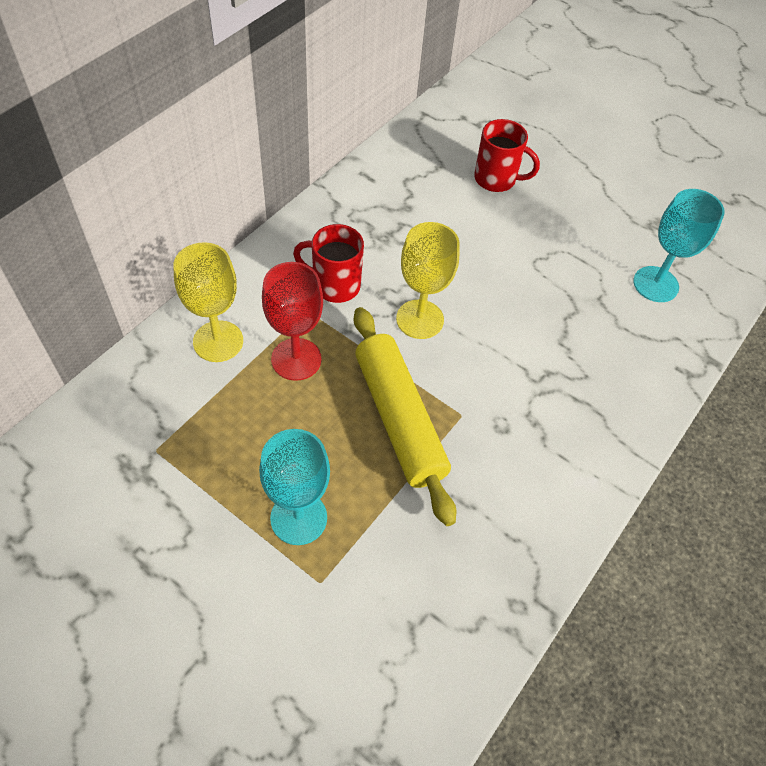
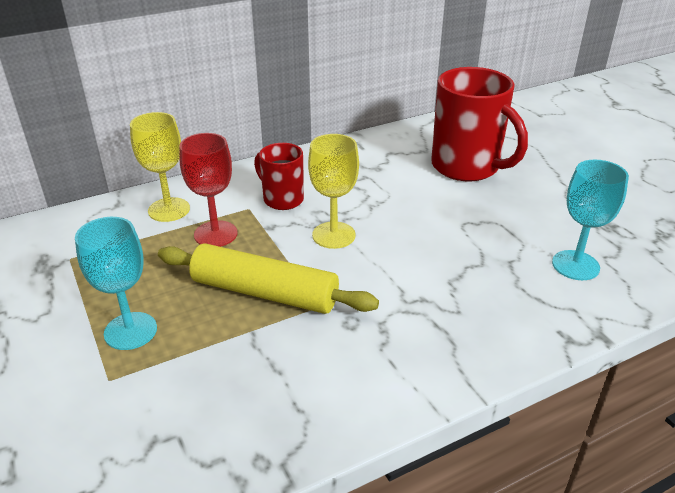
camera: 30 degrees right, 20 degrees down
yellow rolling pin [354,307,456,526] -> yellow rolling pin turned 75 degrees counterclockwise [158,243,379,314]
red mug [474,119,540,192] -> red mug [431,67,528,181], size x1.80

